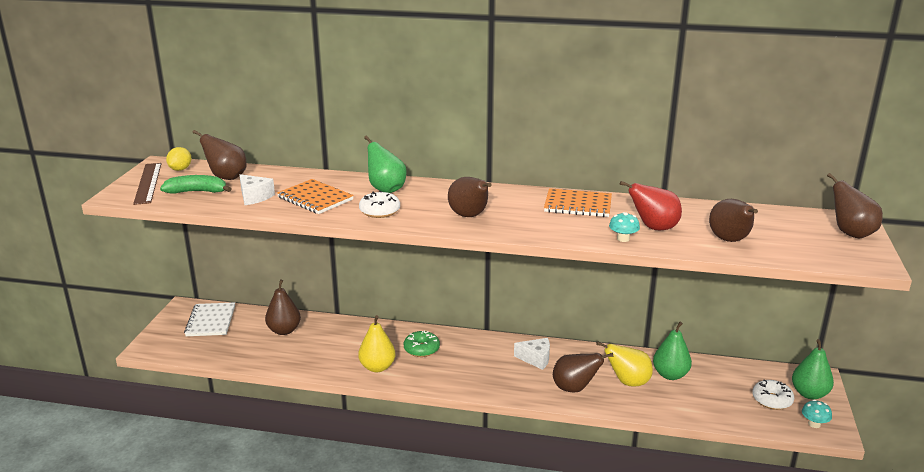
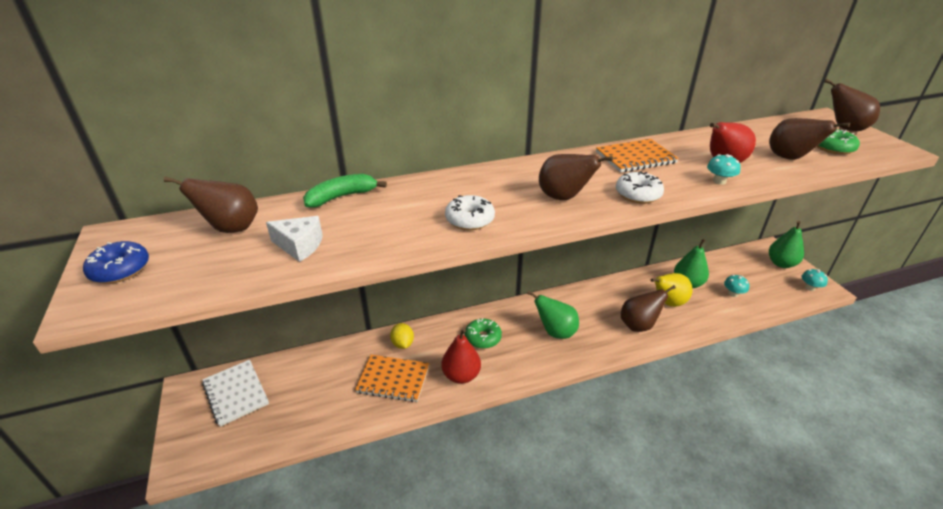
camera: 30 degrees left, 10 degrees up
brown ruler [133,163,162,205] -> blue donut [83,241,149,284]
green banana [160,175,231,194] -> green banana moved to [303,174,387,208]
yellow lemon [166,147,191,171] -> yellow lemon moved to [390,323,414,349]
brown pear [265,279,301,335] -> none
orange notebook [277,179,354,214] -> orange notebook moved to [355,355,429,402]
yellow pear [358,315,396,372] -> red pear [441,329,481,384]
green pear [364,136,407,193] -> green pear moved to [527,291,579,339]
white cheese [514,338,550,370] -> none
white donut [752,379,794,410] -> white donut moved to [616,171,664,204]
none -> turquoise mushroom [724,275,749,297]
none -> green donut [817,129,860,155]

